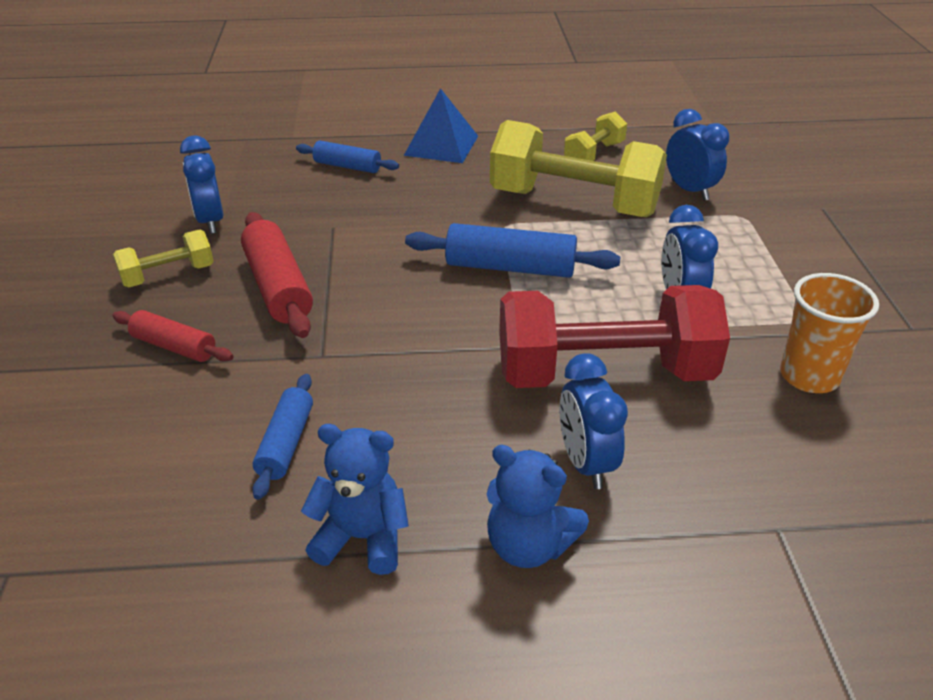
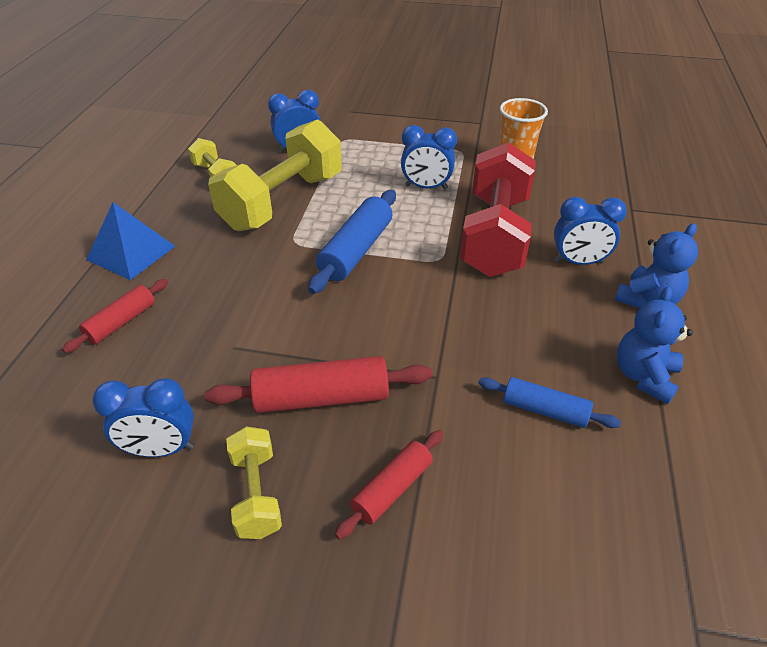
camera: 75 degrees left, 5 degrees up
blue rolling pin [296,141,399,173] -> red rolling pin [62,279,168,353]

